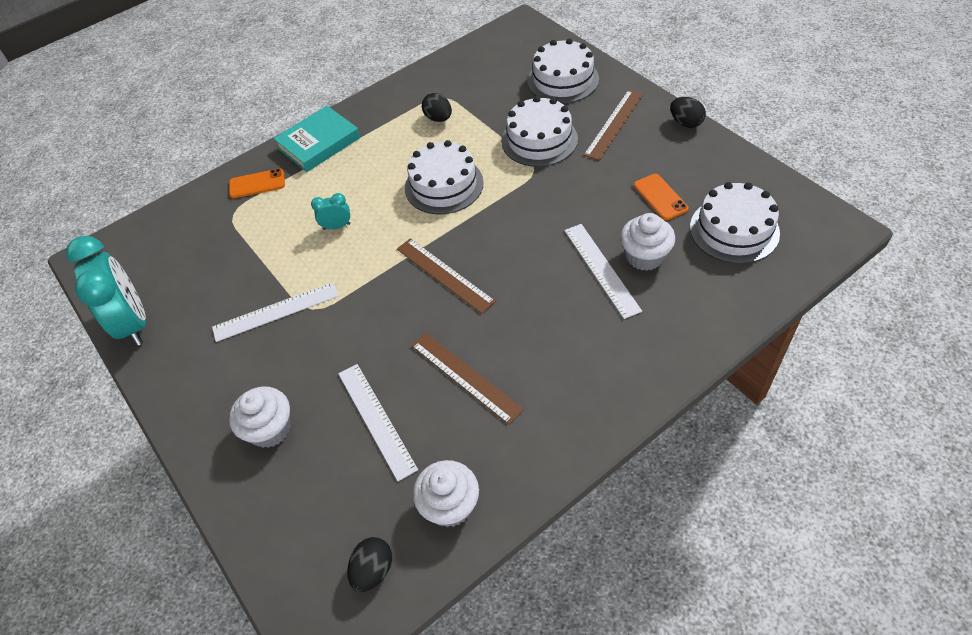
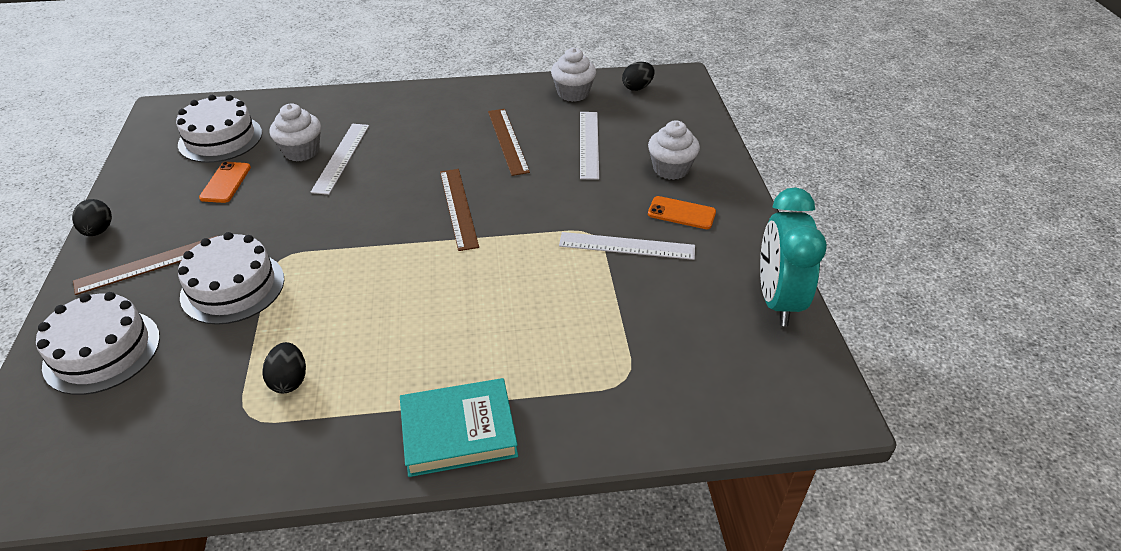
camera: 155 degrees left, 10 degrees down
orange phone [229,168,285,198] -> orange phone moved to [648,196,716,229]
turquoise clock [311,193,350,230] -> none
white cake [405,140,484,214] -> none

